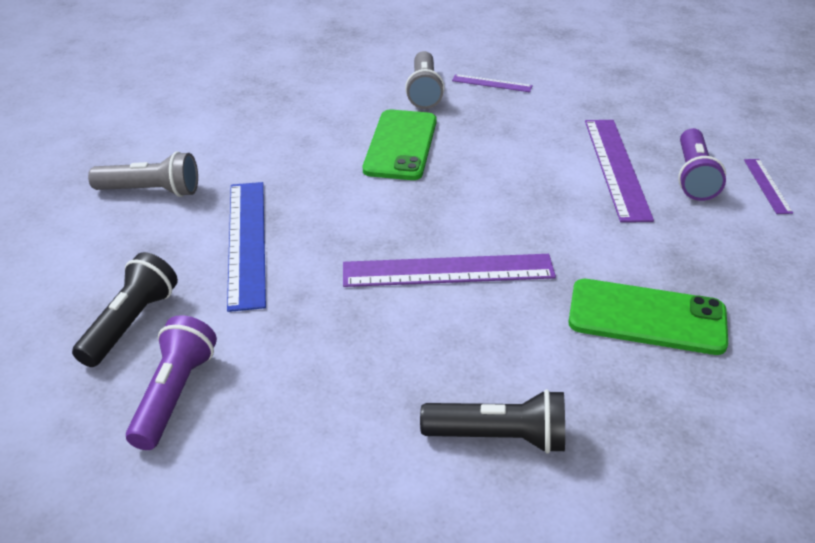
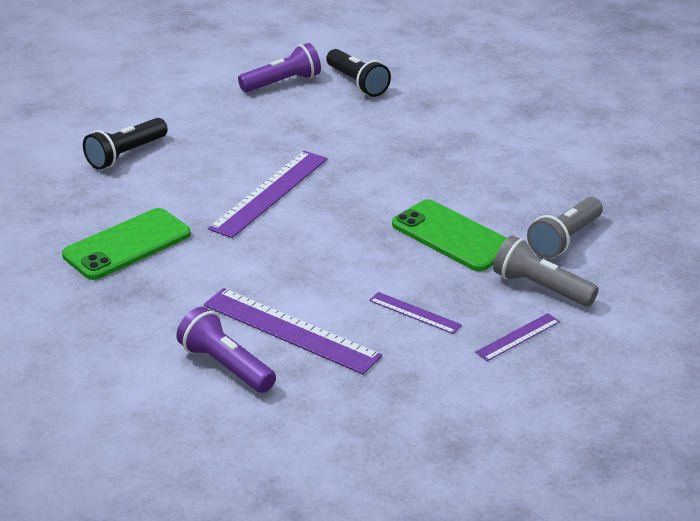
camera: 125 degrees right, 5 degrees down
grey flashlight [88,151,198,197] -> grey flashlight moved to [527,197,603,258]
purple flashlight [126,315,217,450] -> purple flashlight turned 75 degrees counterclockwise [238,43,321,92]
blue ruler [227,182,266,312] -> none
purple ruler [744,159,793,214] -> purple ruler moved to [369,292,462,334]

